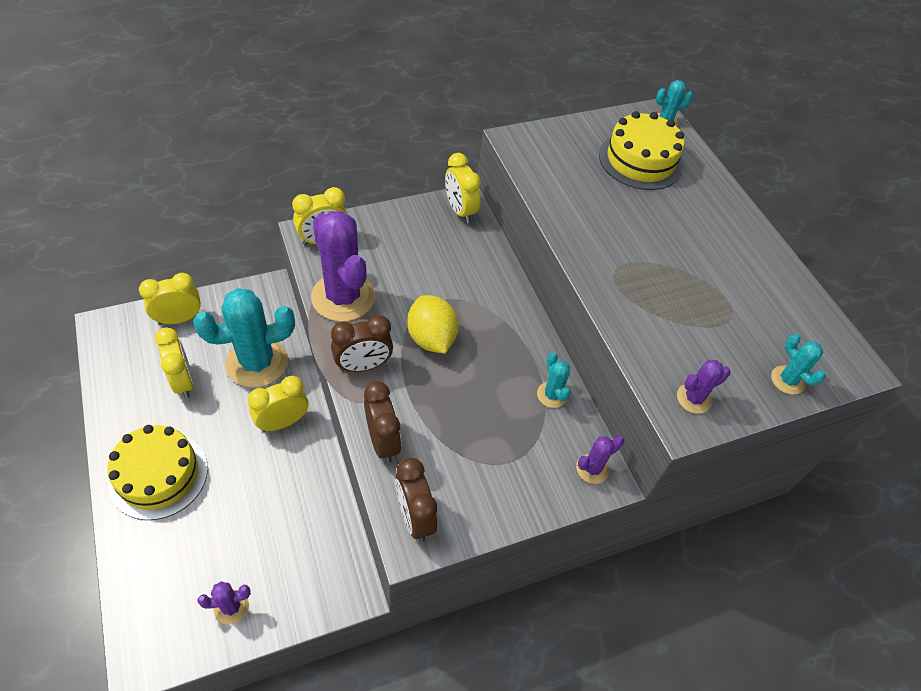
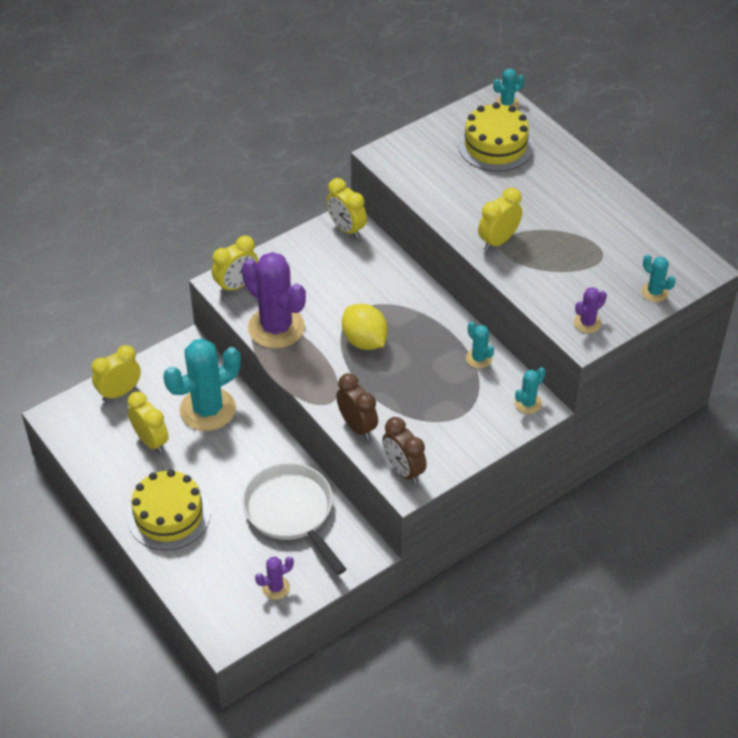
camera: 10 degrees left, 5 degrees down
yellow clock [248,376,308,432] -> yellow clock moved to [478,188,522,251]
brown clock [331,315,393,372] -> none
purple cactus [576,436,624,484] -> turquoise cactus [515,367,546,414]
none -> white pan [242,462,346,575]

